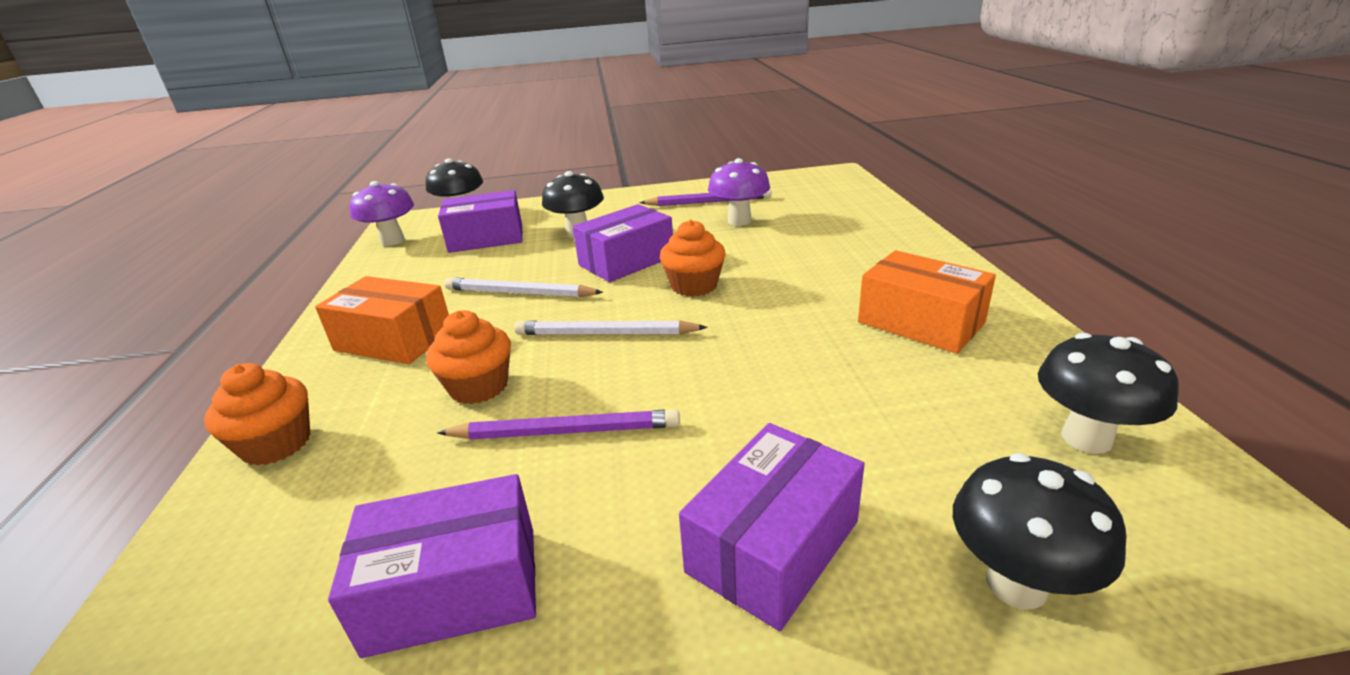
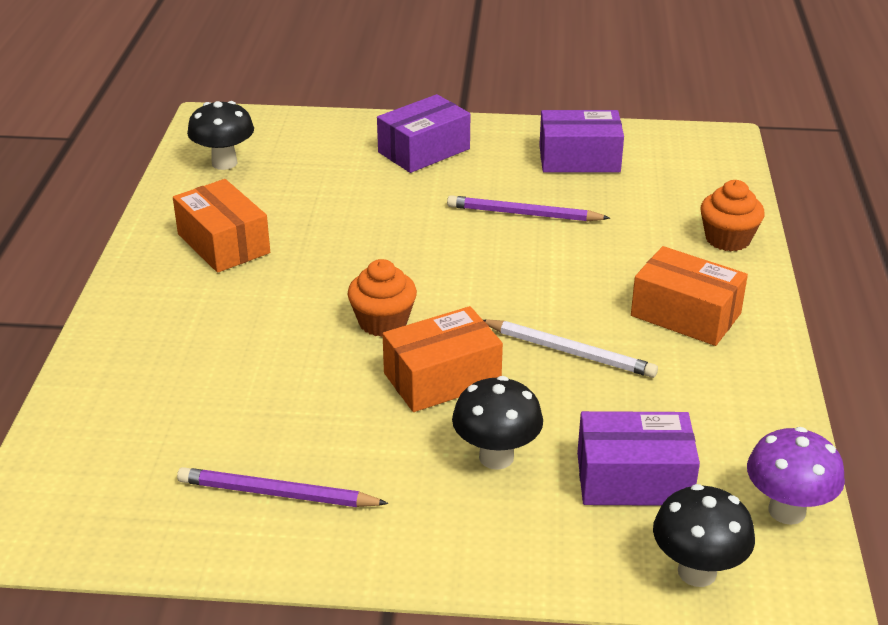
camera: 170 degrees left, 5 degrees up
orange cupcake [426,310,511,404] -> none
white pencil [514,320,707,335] -> none
purple box [573,204,673,282] -> orange box [383,306,503,412]
purple mushroom [708,158,770,226] -> none
black mushroom [953,453,1127,609] -> none

